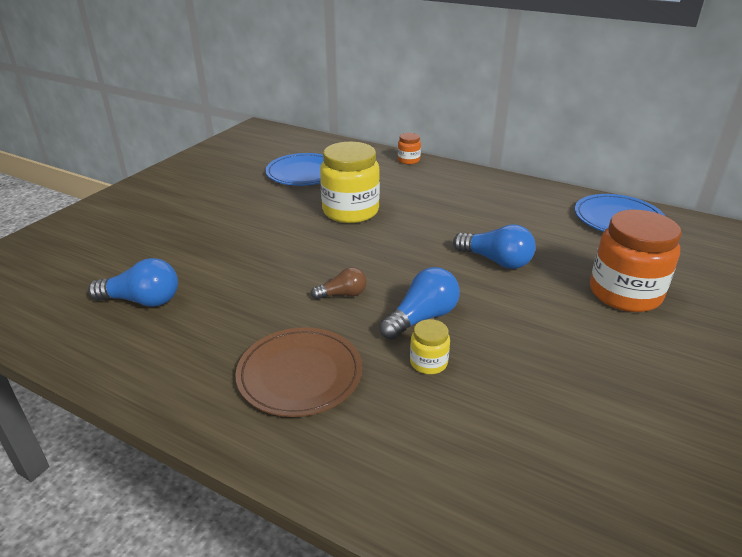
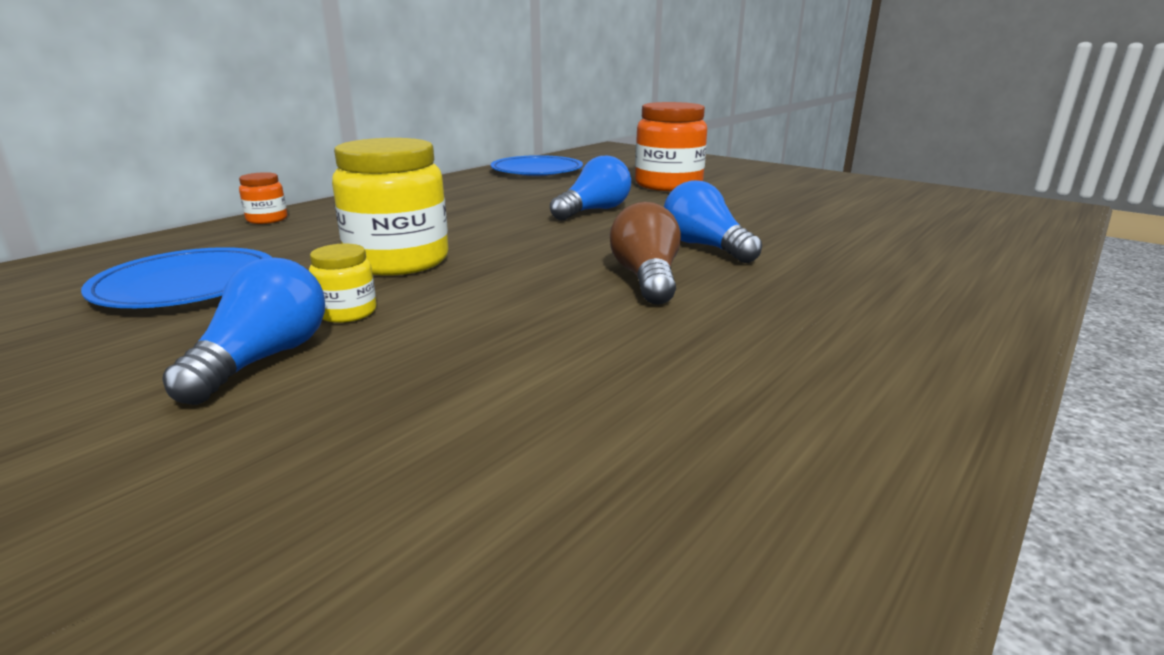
camera: 80 degrees left, 10 degrees down
blue light bulb [88,258,178,307] -> blue light bulb moved to [162,257,325,405]
brown plate [235,327,362,417] -> none
brown light bulb [311,267,367,299] -> brown light bulb [610,202,681,305], size x1.62
yellow jar [410,319,450,374] -> yellow jar moved to [309,244,376,323]

